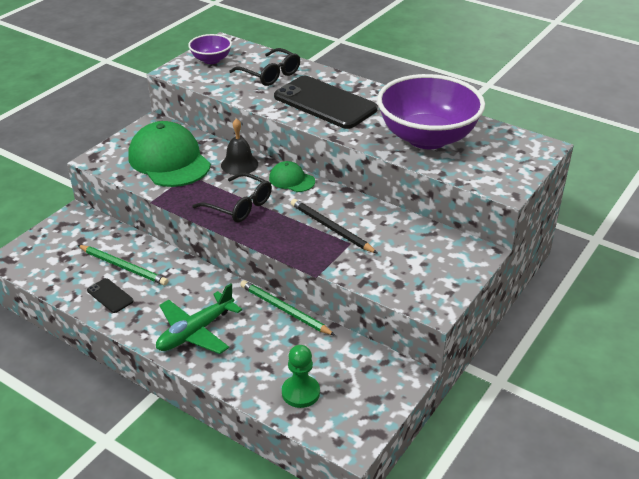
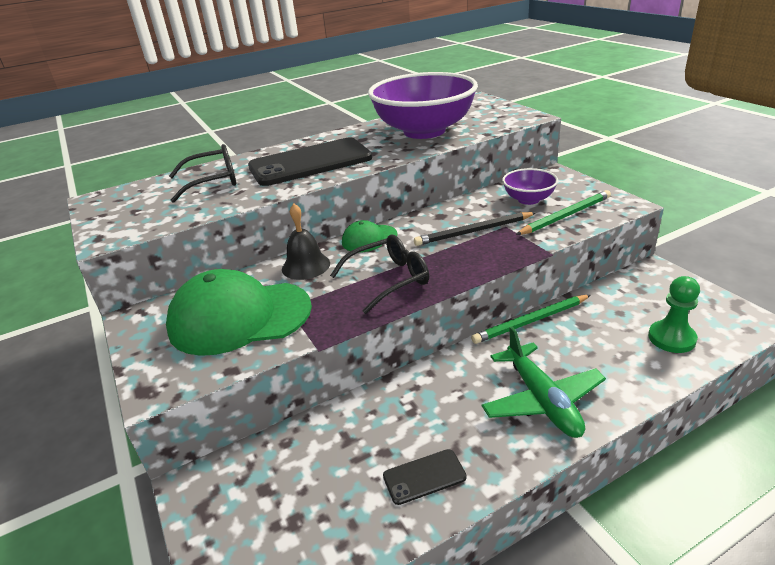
camera: 60 degrees left, 5 degrees down
green pencil [78,245,168,286] -> green pencil moved to [516,190,611,235]
purple bowl [188,34,232,64] -> purple bowl moved to [502,168,558,205]

